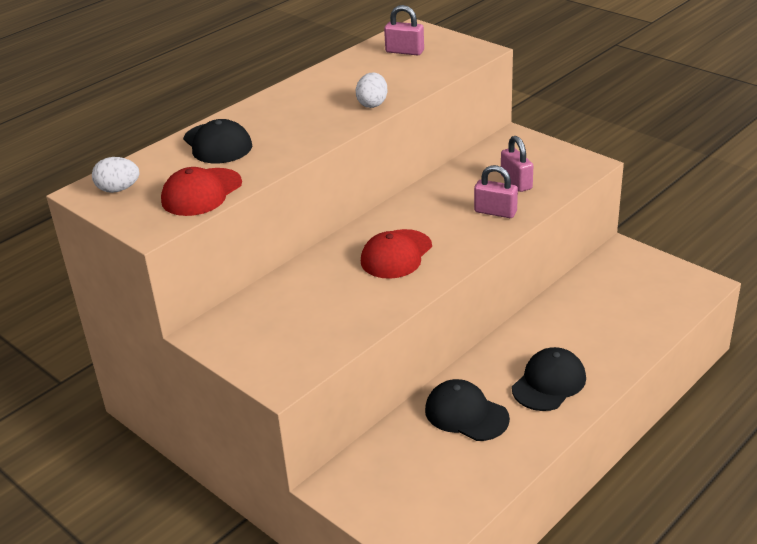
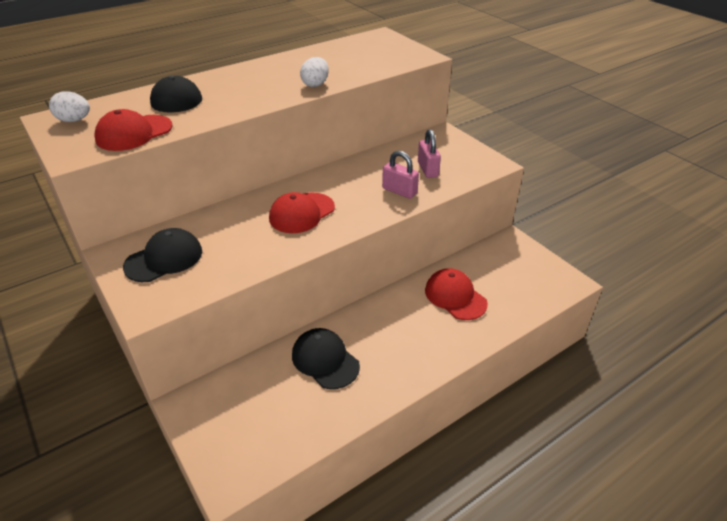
camera: 10 degrees right, 5 degrees up
pink padlock [384,5,424,55] -> none
black cap [512,347,586,411] -> black cap moved to [123,228,202,282]
none -> red cap [425,268,488,320]

